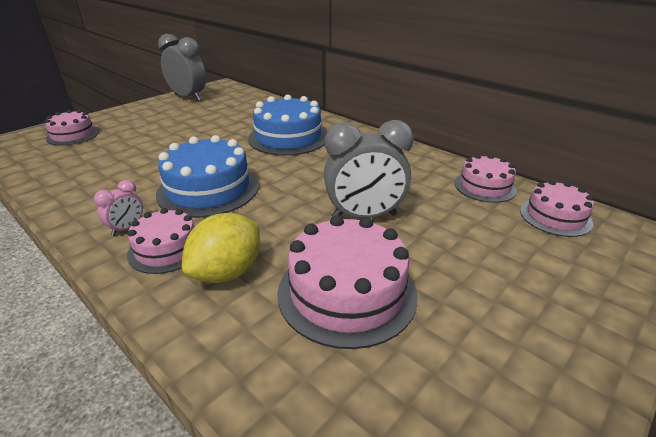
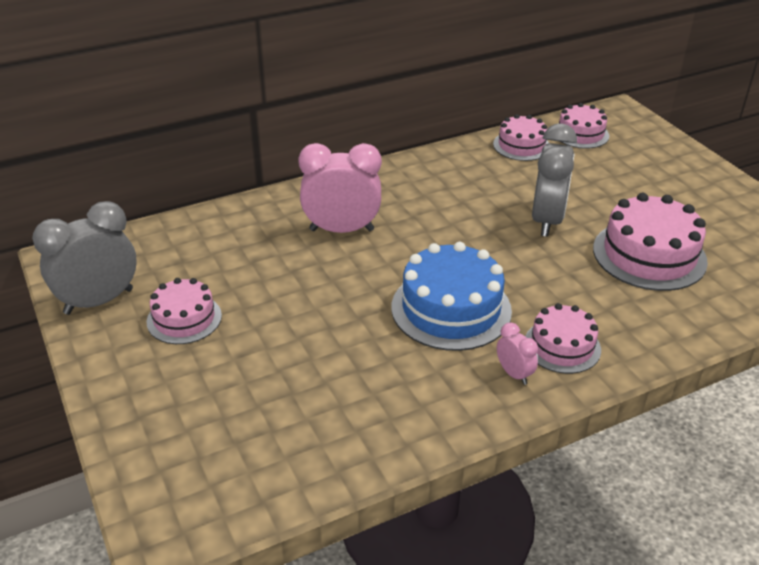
camera: 70 degrees left, 5 degrees up
pink cake [45,110,99,146] -> pink cake moved to [147,278,222,344]
yellow lemon [182,213,260,283] -> none
blue cake [248,94,327,156] -> pink clock [299,143,382,233]

